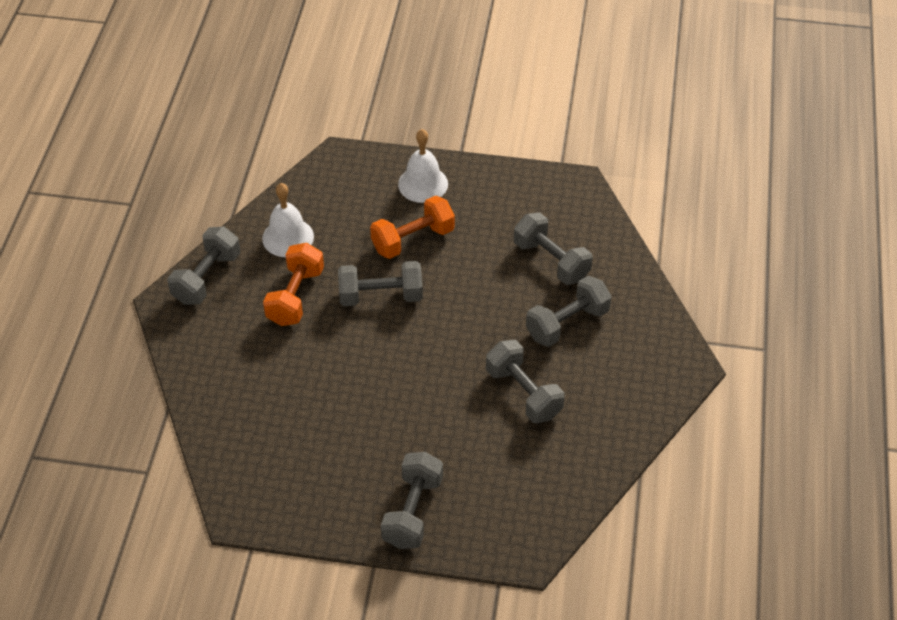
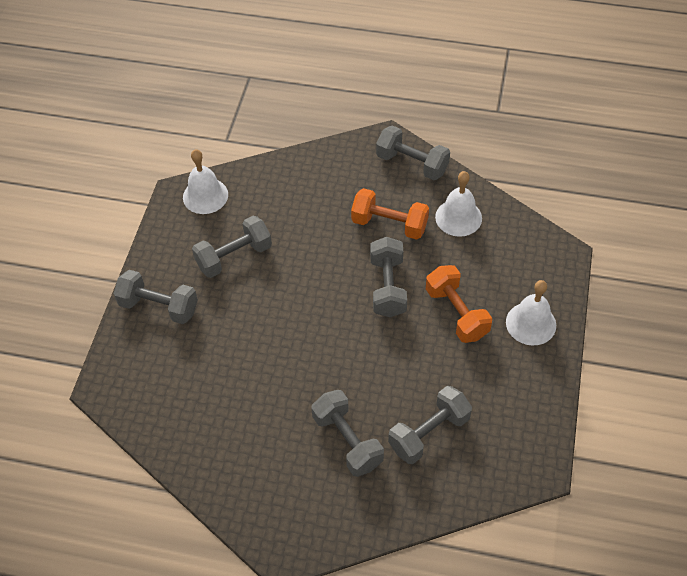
camera: 95 degrees right, 5 degrees up
grey dumbbell [486,340,565,423] -> grey dumbbell moved to [192,216,272,278]
none -> white bell [183,149,228,214]

